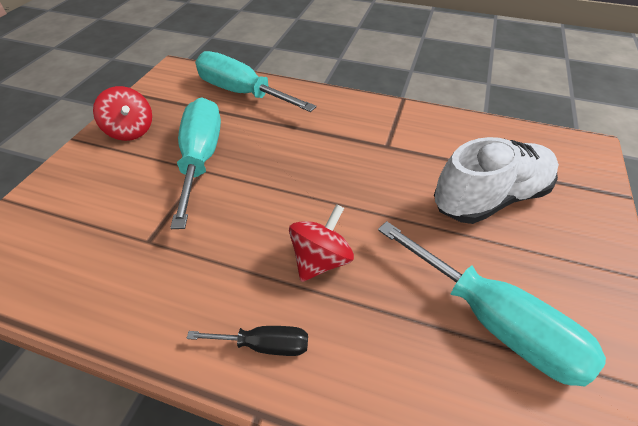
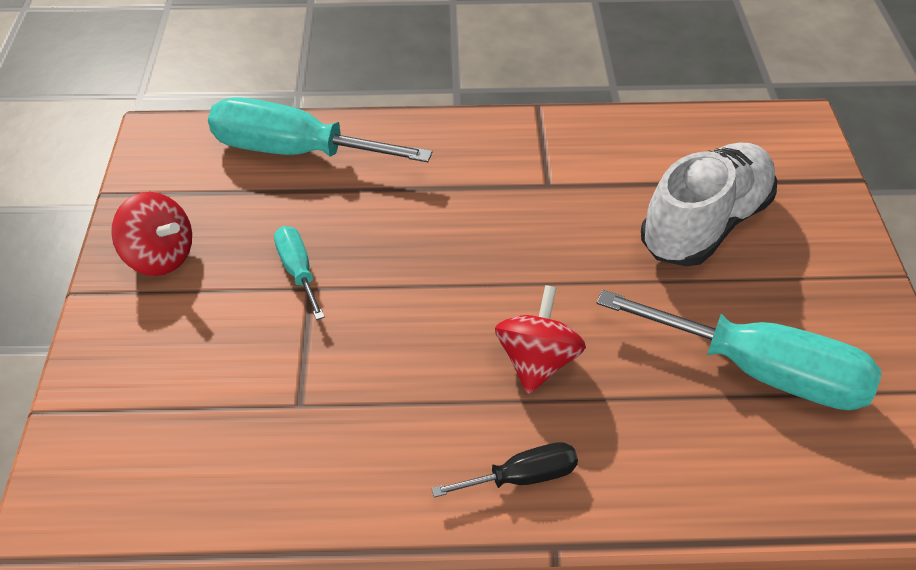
camera: 20 degrees left, 0 degrees up
turquoise screwdriver [170,97,221,229] -> turquoise screwdriver [274,226,325,320], size x0.49

